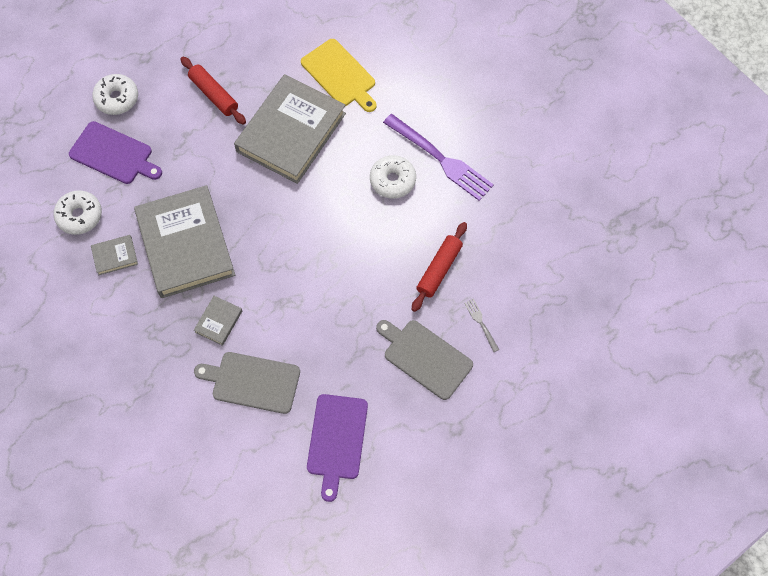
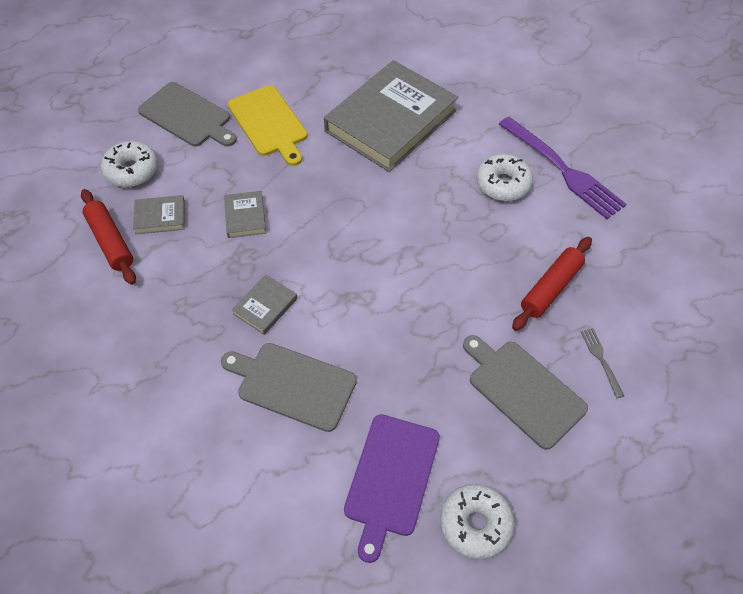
camera: 10 degrees right, 10 degrees down
purple cutting board [69,121,162,184] -> grey cutting board [138,82,237,147]
white donut [92,74,138,115] -> white donut moved to [440,484,514,559]
grey book [134,185,235,298] -> grey book [224,191,266,238], size x0.41
red rolling pin [180,57,246,125] -> red rolling pin moved to [81,189,136,285]
yellow cutting board [301,39,377,112] -> yellow cutting board moved to [228,85,308,166]

